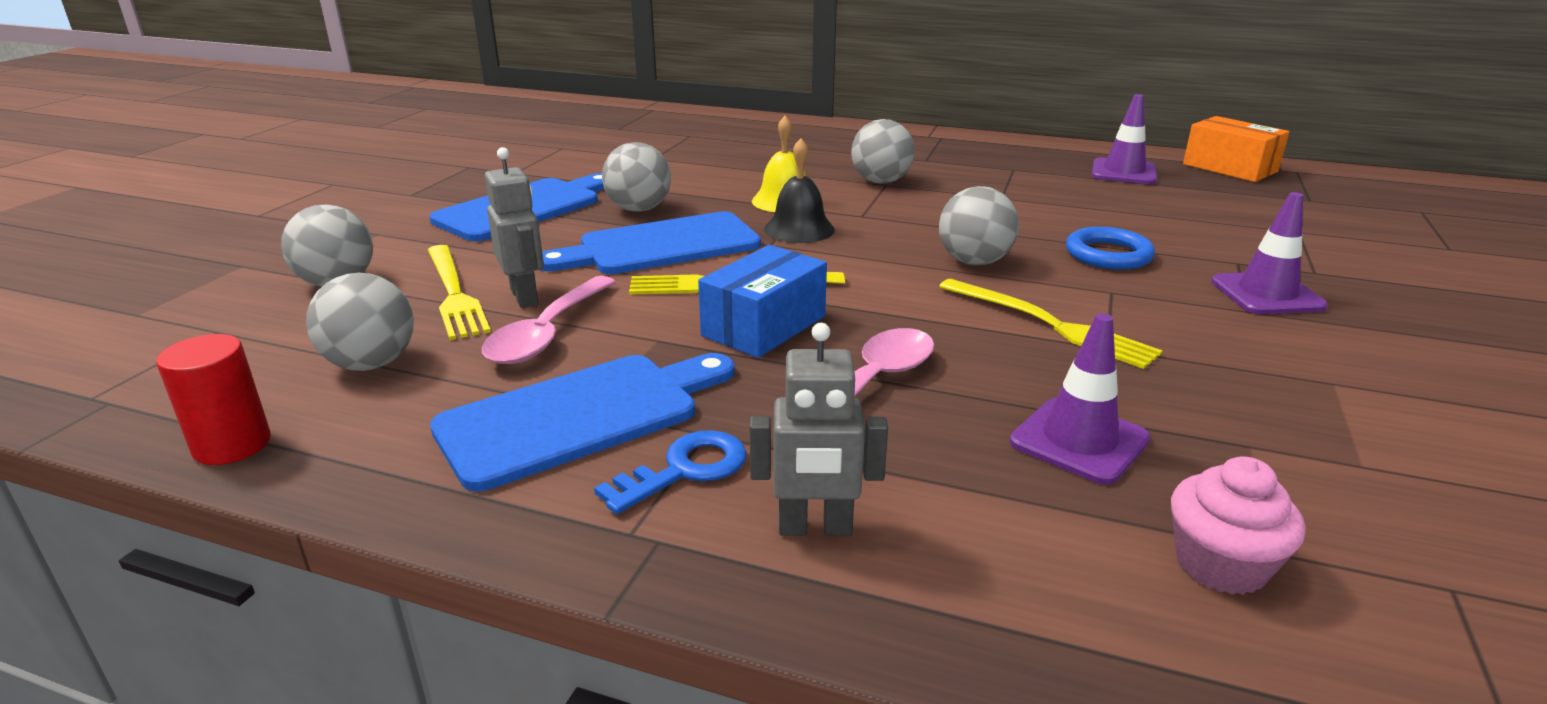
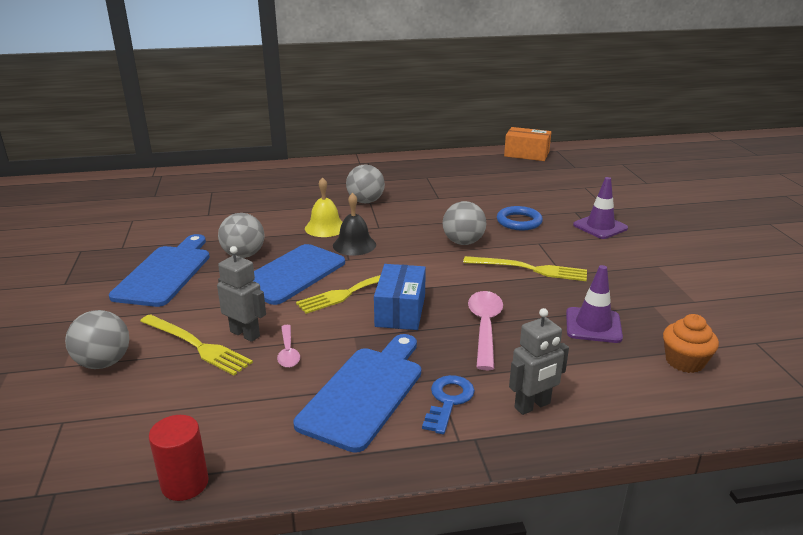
camera: 30 degrees left, 0 degrees up
grey ball [306,273,414,371] -> none
pink spoon [482,276,616,364] -> pink spoon [277,325,300,368], size x0.59
purple traffic cone [1092,94,1157,184] -> none
pink cupcake [1171,456,1305,595] -> orange cupcake [663,314,719,373]

